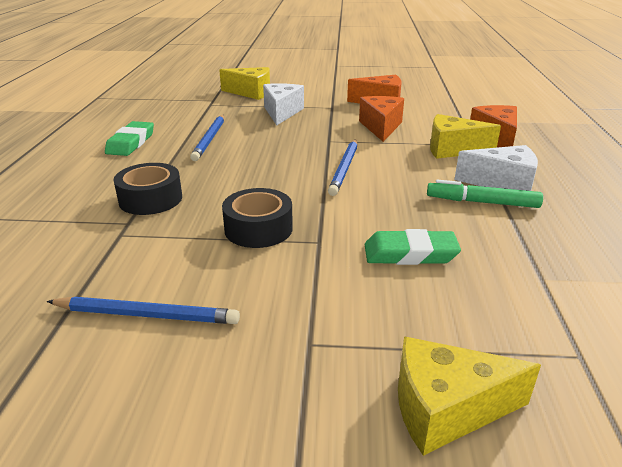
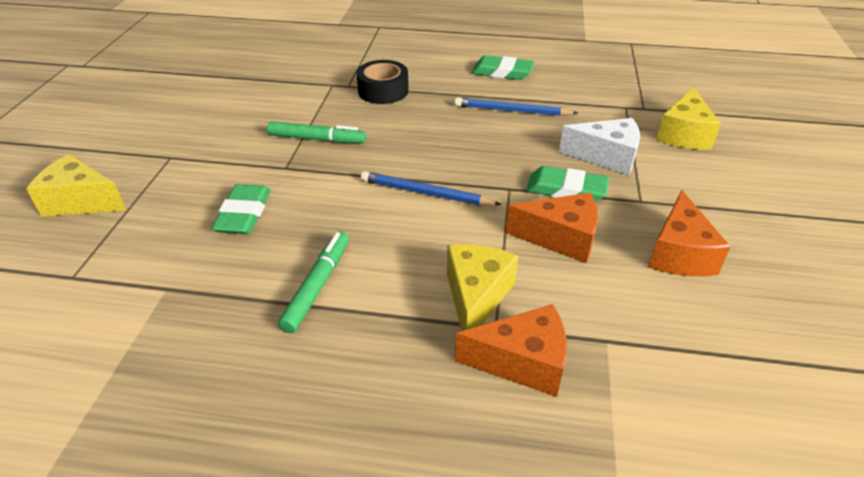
camera: 95 degrees right, 10 degrees up
blue pencil [46,297,240,324] -> none
black tape [222,188,293,248] -> green marker [267,121,366,143]
yellow cheese [398,336,541,456] -> yellow cheese turned 75 degrees counterclockwise [26,154,126,217]
white cheese [454,145,538,191] -> none
none -> green eraser [526,166,609,202]

